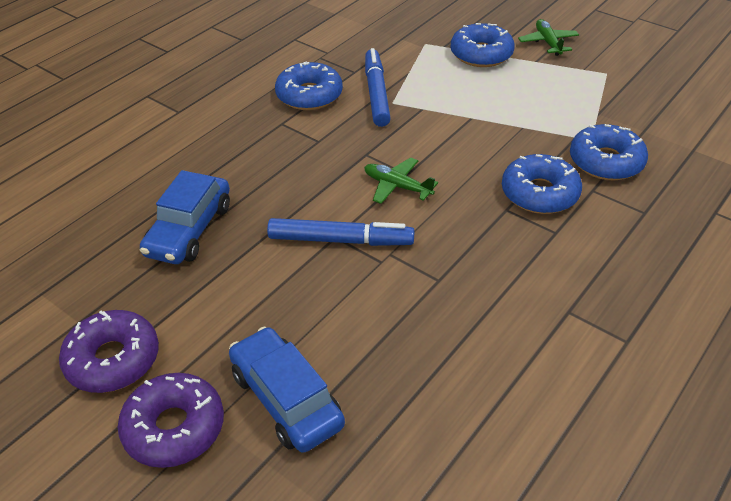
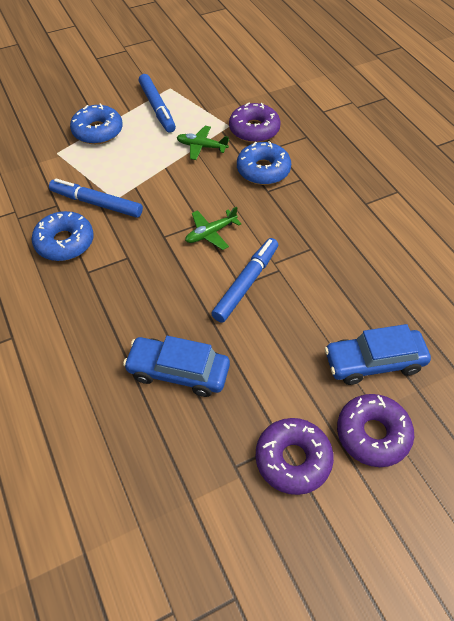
camera: 65 degrees left, 10 degrees up
blue car [140,170,230,264] -> blue car turned 150 degrees clockwise [123,336,230,397]
green plane [518,19,579,56] -> green plane moved to [176,126,229,160]
blue donut [570,124,648,180] -> purple donut [229,103,281,143]
none -> blue marker [139,74,176,133]

